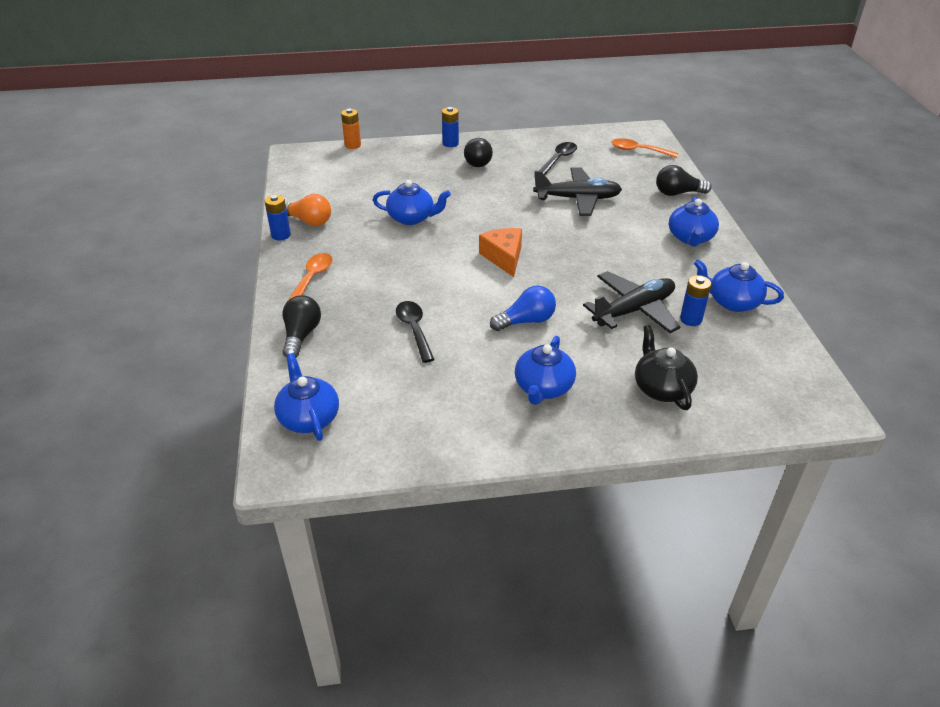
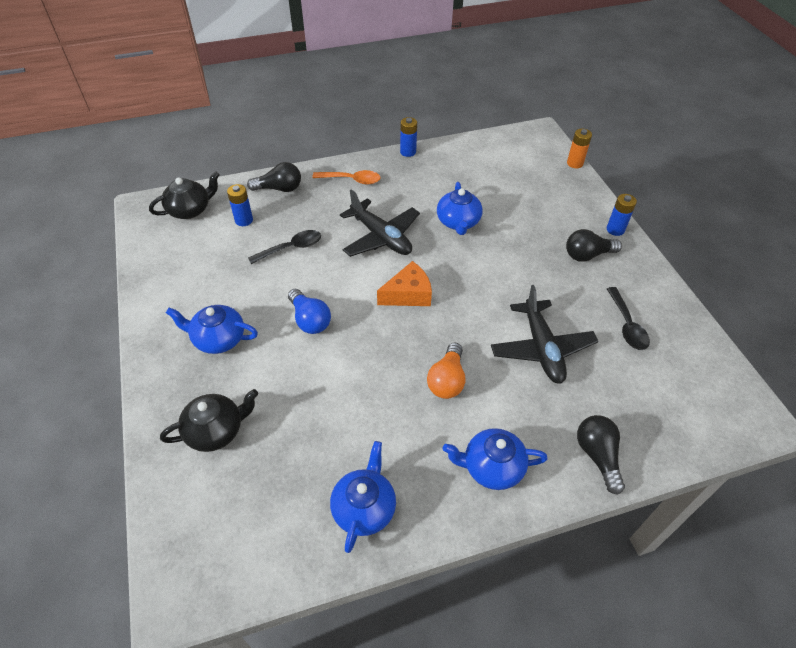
camera: 80 degrees right, 10 degrees up
blue teapot [274,353,339,441] -> black teapot [149,171,220,219]
orange light bulb [285,194,331,226] -> orange light bulb moved to [427,343,466,399]
black spoon [539,142,577,175] -> black spoon turned 60 degrees clockwise [607,287,650,350]
black plane [583,271,680,333] -> black plane moved to [340,189,420,257]
orange spoon [612,138,678,158] -> none
blue battery [680,275,711,326] -> blue battery moved to [227,184,253,226]

